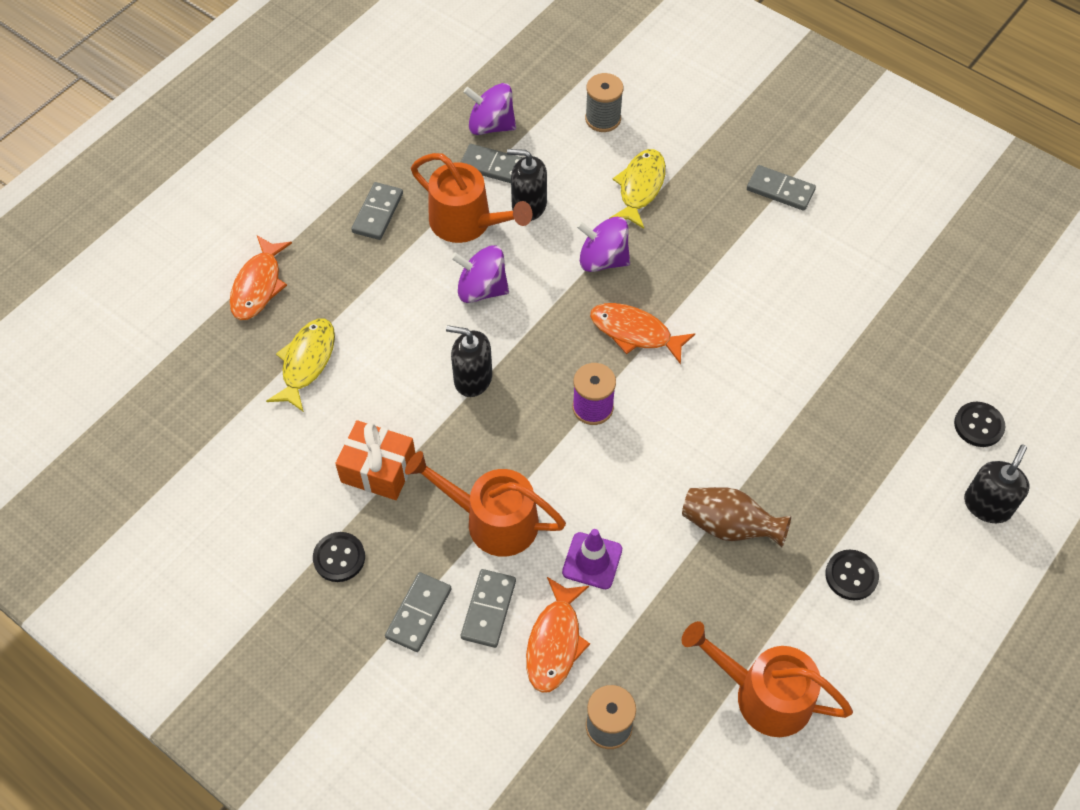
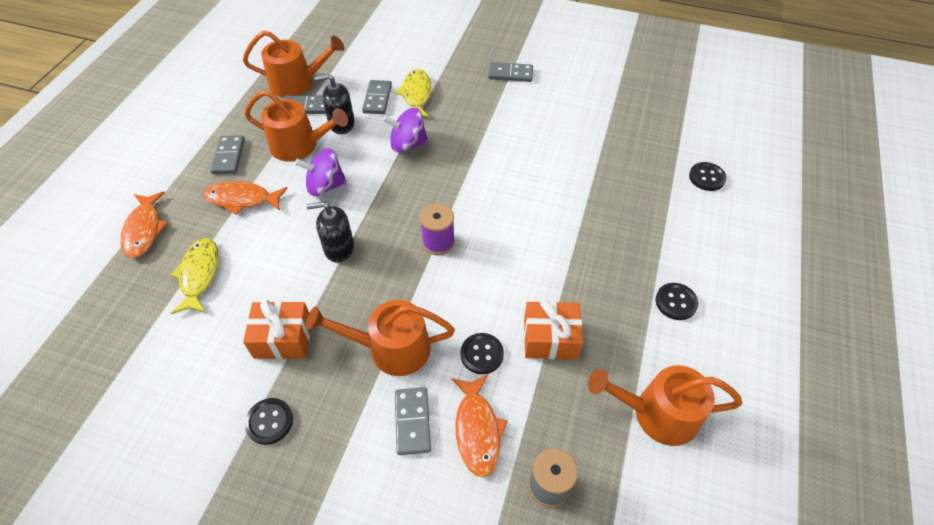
camera: 20 degrees left, 5 degrees down
grey domino [385,572,451,652] -> grey domino moved to [362,80,392,114]
purple spinning top [463,83,516,135] -> orange watering can [243,31,345,97]
purple traffic cone [562,529,622,589] -> black button [461,333,504,374]
grey spool [585,73,623,132] -> none
orange fish [590,303,695,364] -> orange fish moved to [203,181,288,215]
brown vase [682,487,791,547] -> none
black soap dispenser [964,444,1030,523] -> none
none -> orange gift [524,300,583,359]

